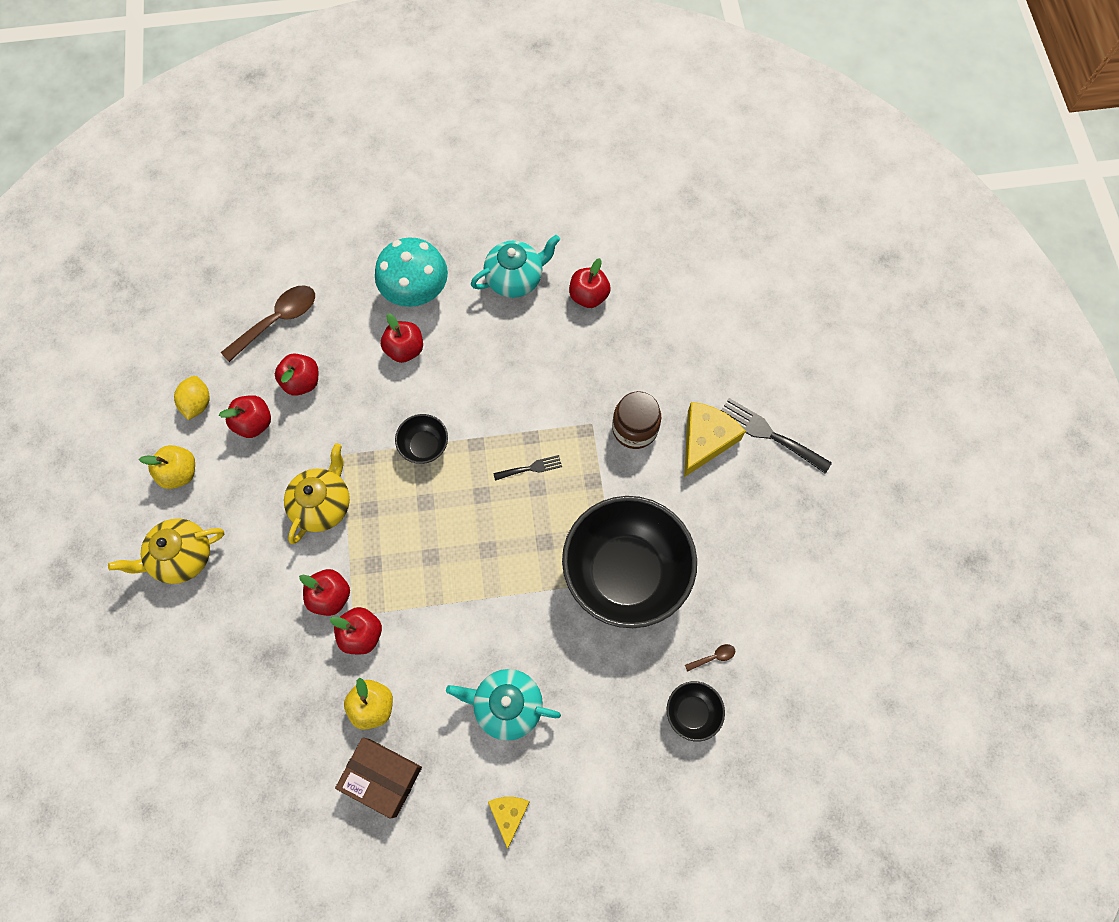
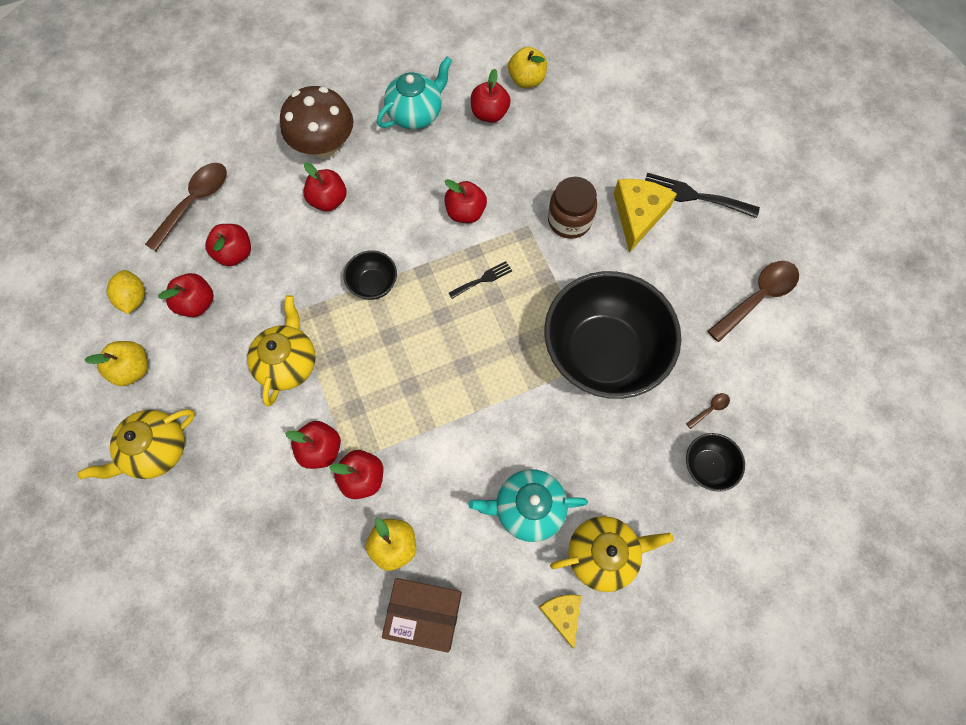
camera: 15 degrees left, 0 degrees up
turquoise mushroom [375,237,448,307] -> brown mushroom [280,86,353,159]
none -> red apple [444,179,487,223]
none -> yellow apple [508,47,547,88]
none -> yellow teapot [550,516,674,592]
none -> brown spoon [708,261,799,342]

